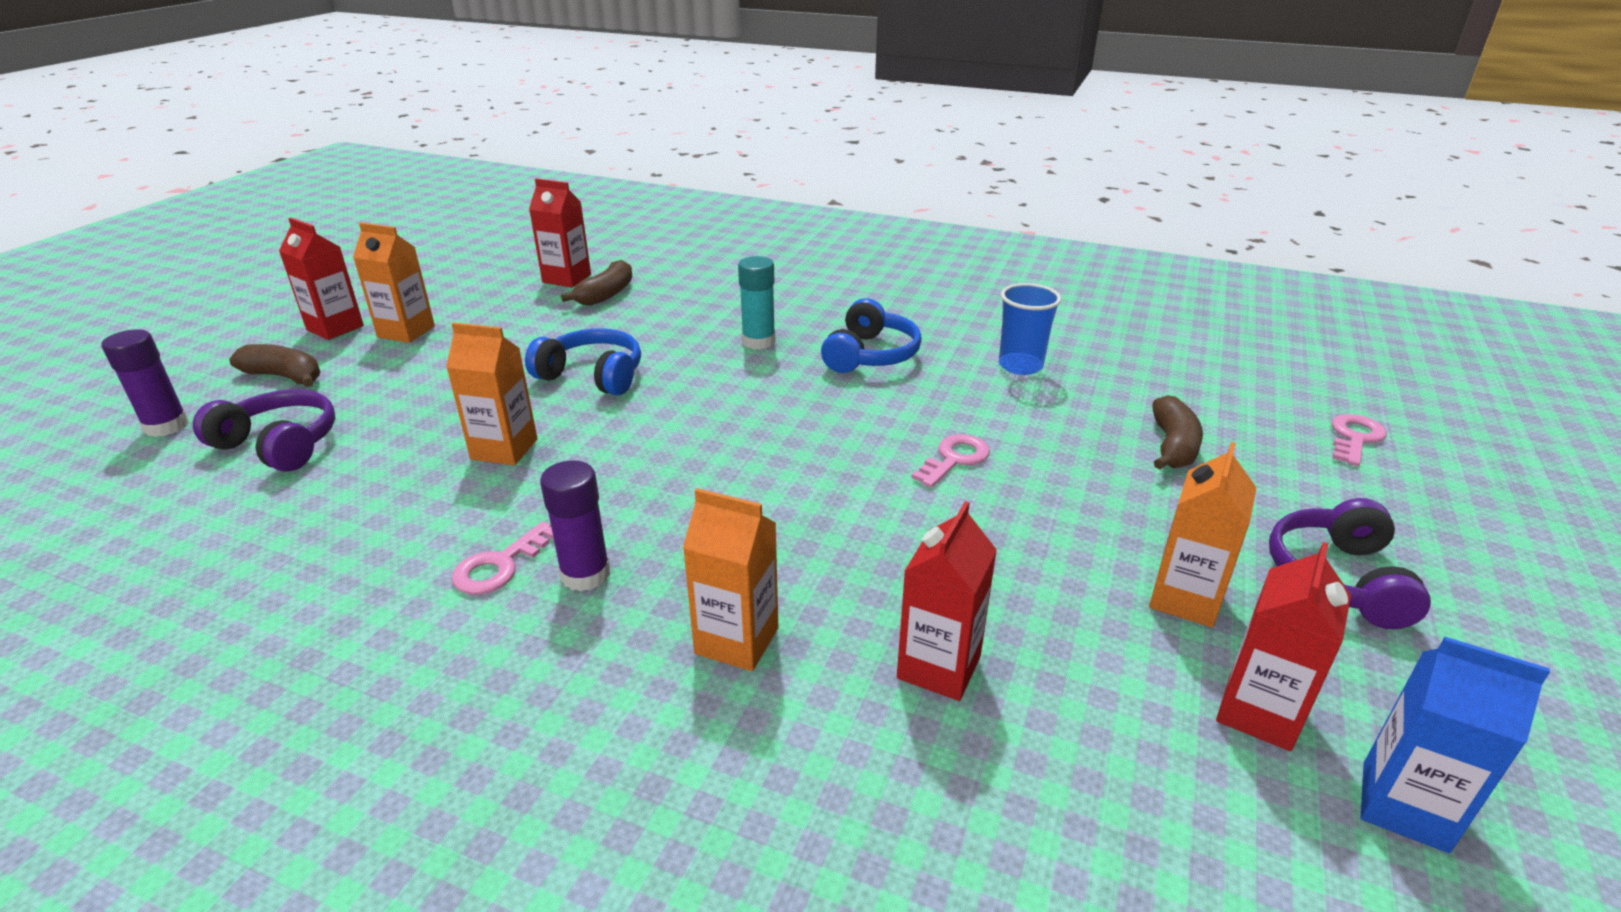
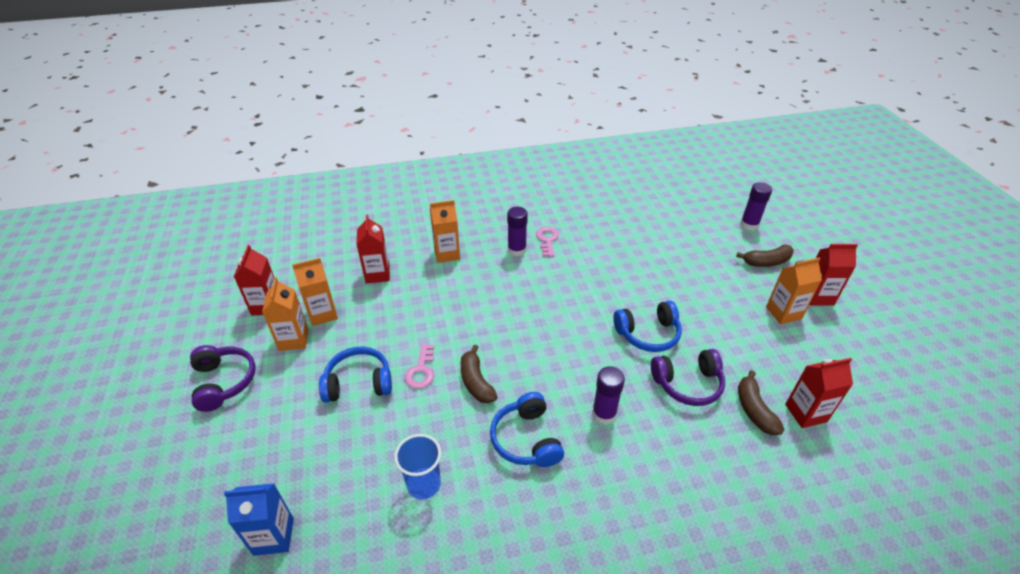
camera: 145 degrees right, 10 degrees up
purple headphones [193,389,336,472] -> purple headphones moved to [651,349,725,406]
orange carton [446,322,538,465] -> orange carton moved to [292,258,338,326]
turquoise glue stick [738,256,776,350] -> purple glue stick [592,366,625,424]
brown banana [1152,395,1203,470] -> brown banana moved to [461,345,497,403]
pink key [1332,414,1387,466] -> none
blue carton [1361,637,1550,853] -> blue carton moved to [224,483,294,556]
none -> blue headphones [319,347,392,403]

